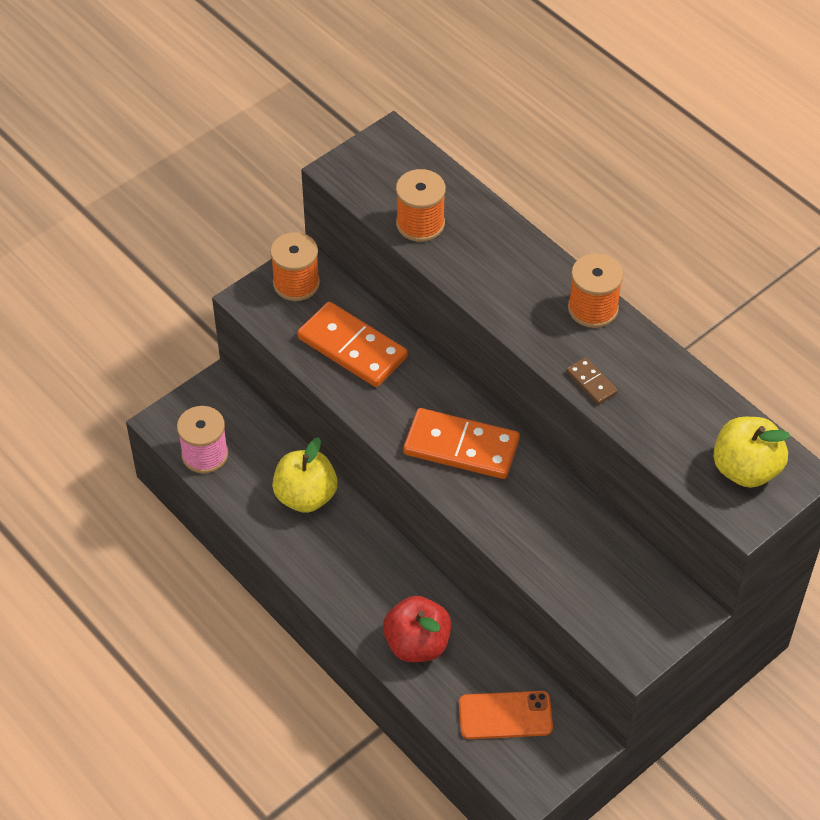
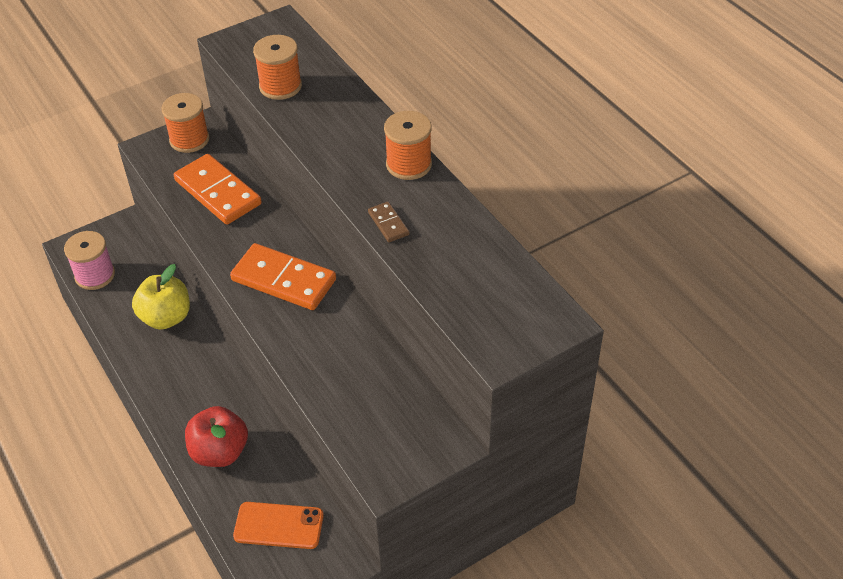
camera: 10 degrees right, 5 degrees down
yellow apple [713,417,791,488] -> none

